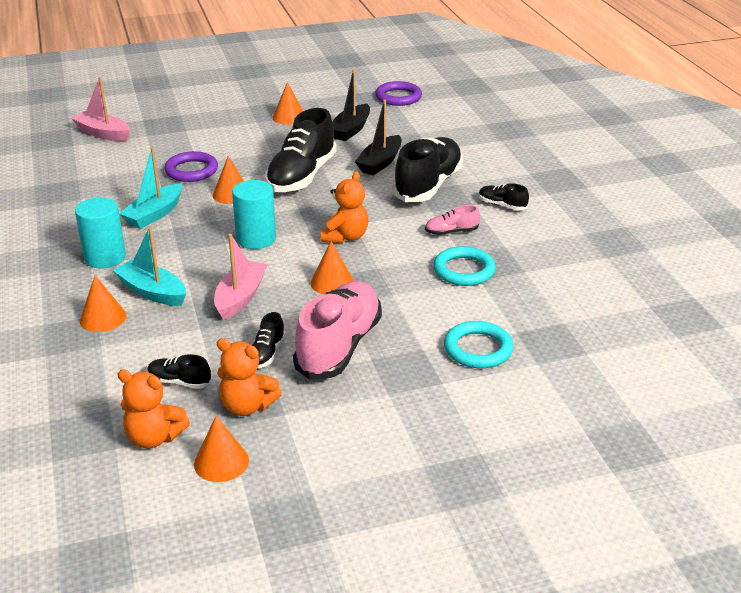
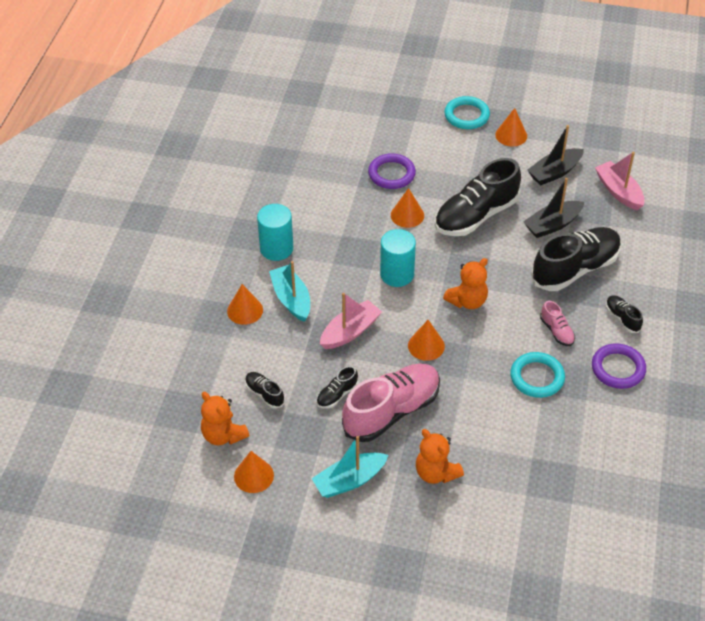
camera: 30 degrees right, 15 degrees up
pink boat [71,77,130,141] -> pink boat moved to [595,152,645,210]
turquoise boat [119,147,182,229] -> turquoise boat moved to [312,436,388,498]
orange teddy bear [216,338,282,416] -> orange teddy bear moved to [416,429,464,484]
purple ring [375,81,422,106] -> purple ring moved to [592,343,646,389]
pink shoe [425,205,480,235] -> pink shoe turned 135 degrees counterclockwise [540,301,575,346]
turquoise ring [444,321,513,368] -> turquoise ring moved to [444,96,490,129]

